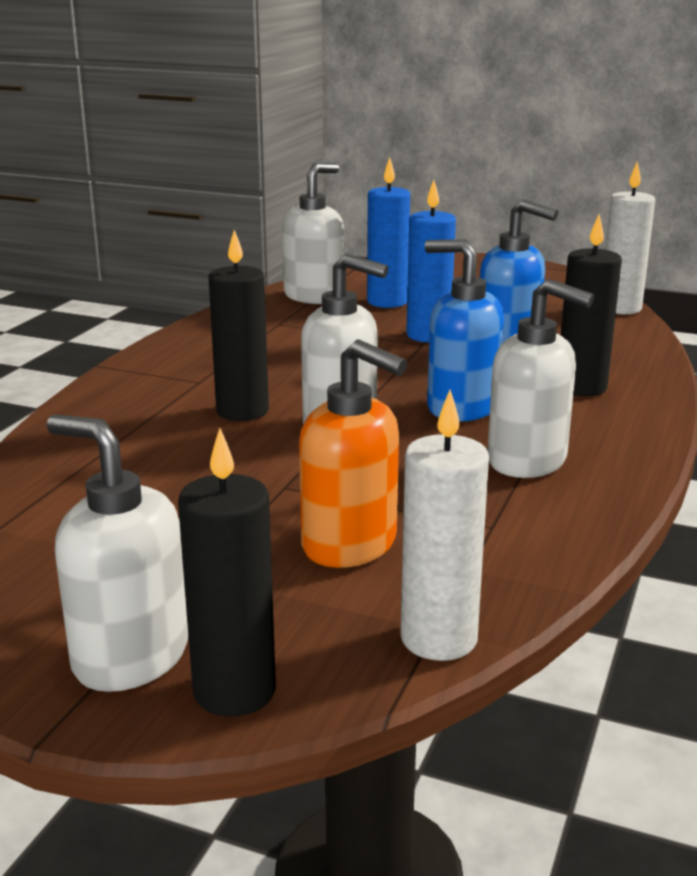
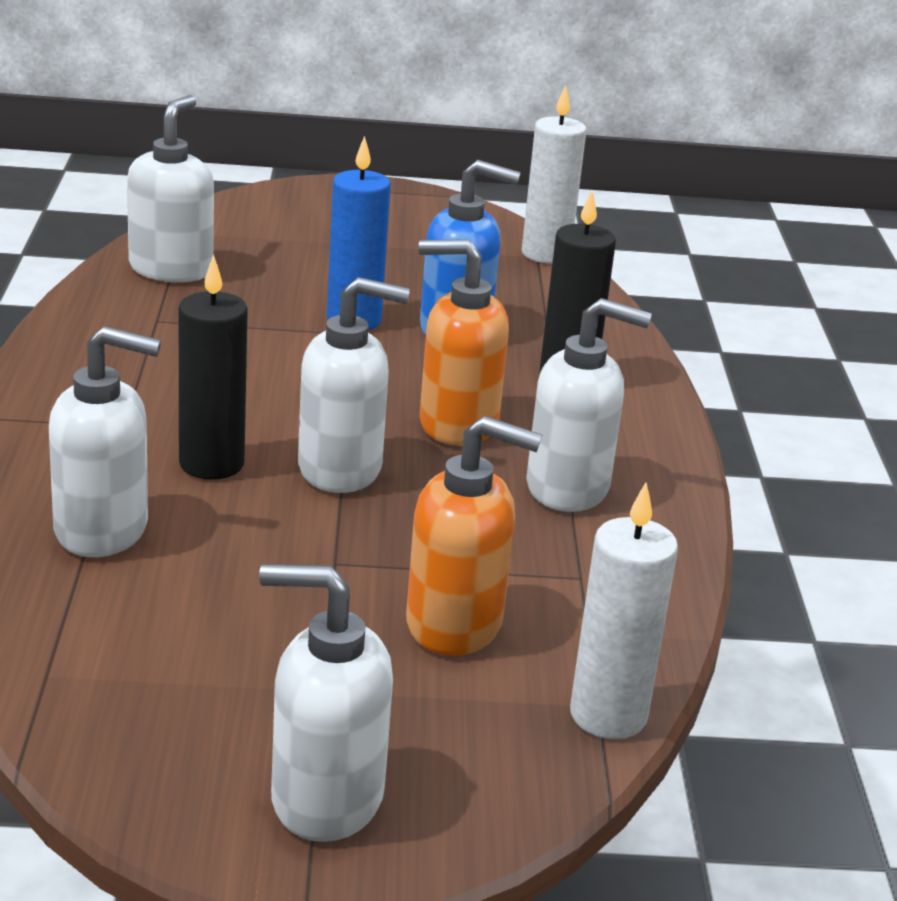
camera: 25 degrees left, 5 degrees up
black candle [178,428,276,717] -> none
blue candle [367,157,410,308] -> none
blue soap dispenser [425,239,504,421] -> orange soap dispenser [419,239,509,446]
none -> white soap dispenser [49,326,161,557]

